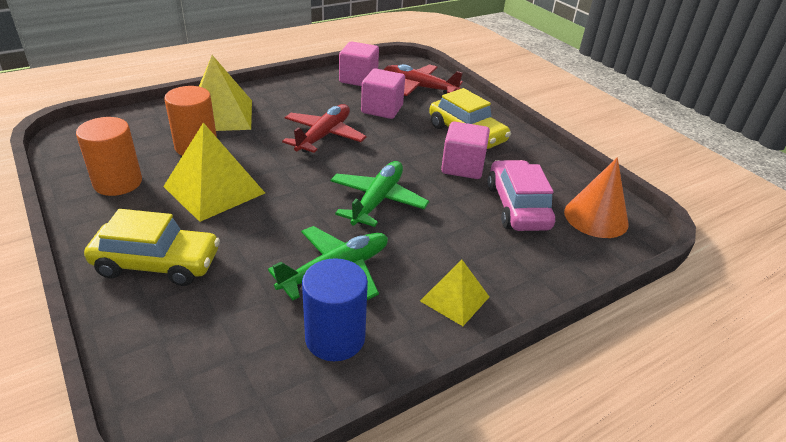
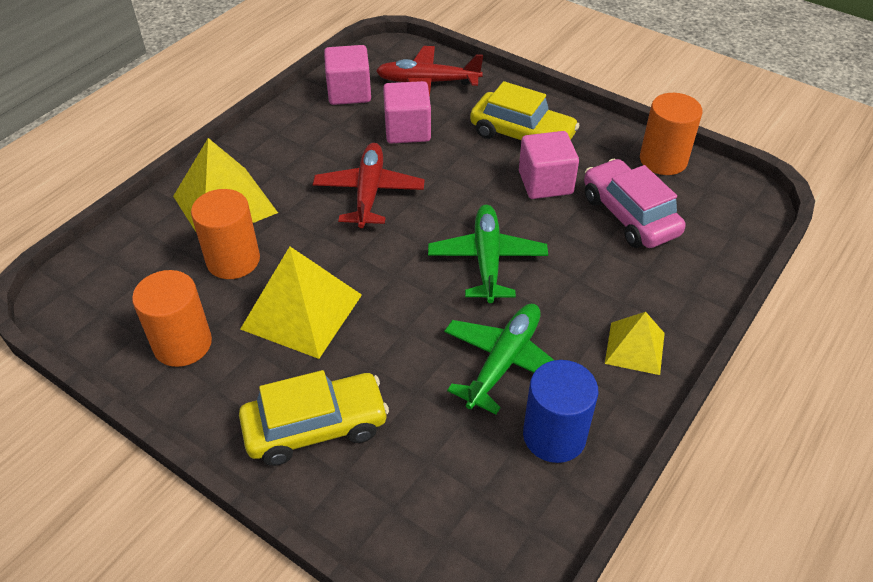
camera: 20 degrees left, 10 degrees up
orange cone [564,157,629,238] -> none
none -> orange cylinder [640,93,703,175]

